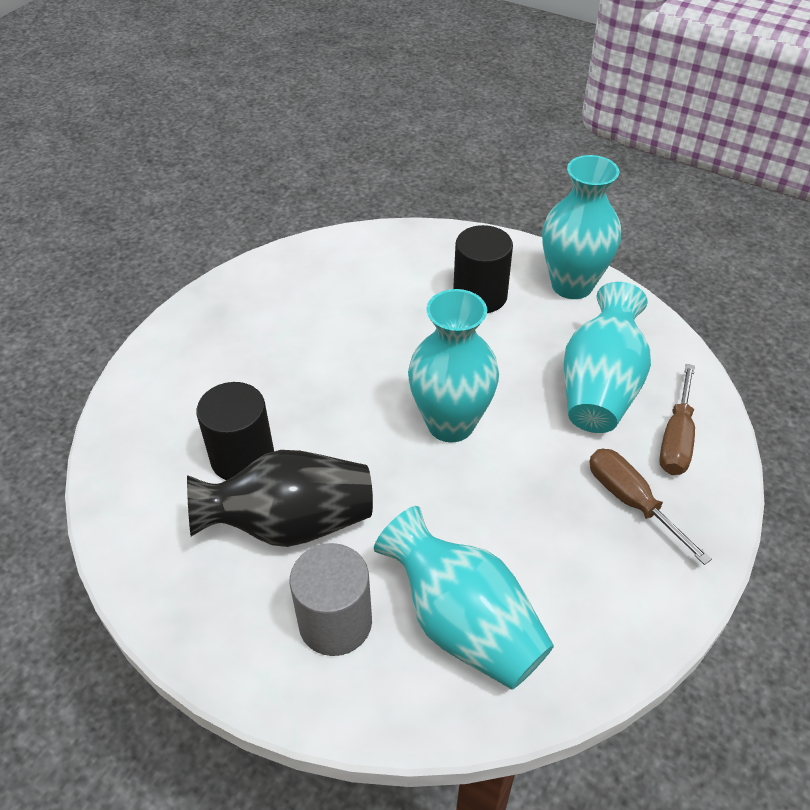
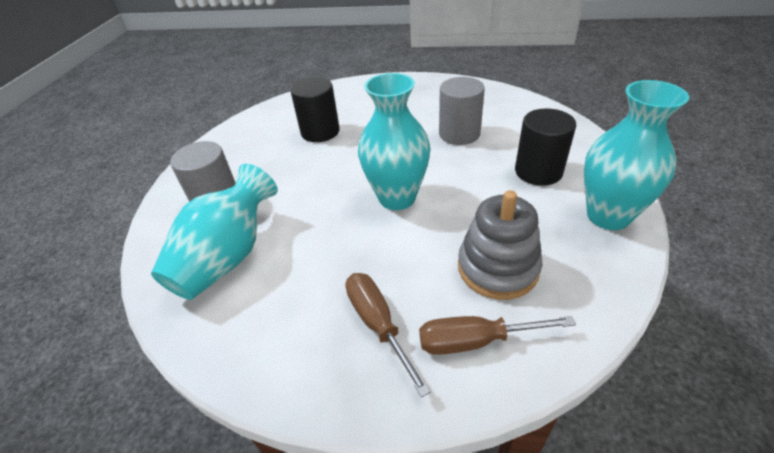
camera: 70 degrees right, 5 degrees down
black vase [187,450,373,547] -> none
turquoise vase [564,282,651,433] -> grey stacking toy [458,190,542,300]
brown screwdriver [589,449,712,565] -> brown screwdriver turned 60 degrees counterclockwise [346,273,431,397]
none -> grey cylinder [439,77,485,145]

